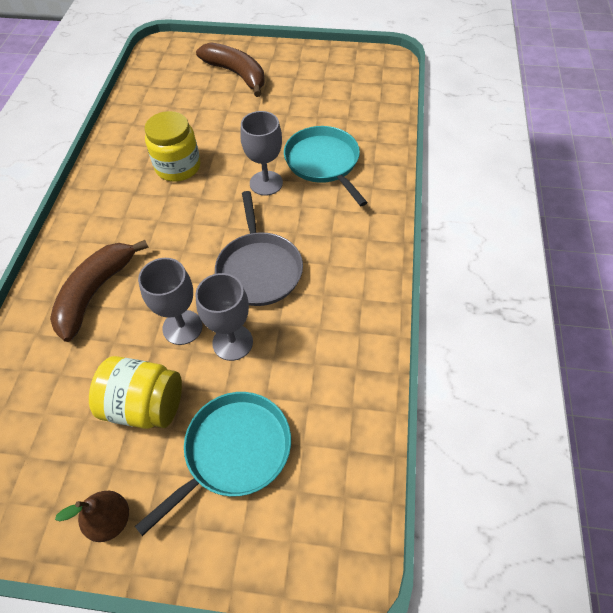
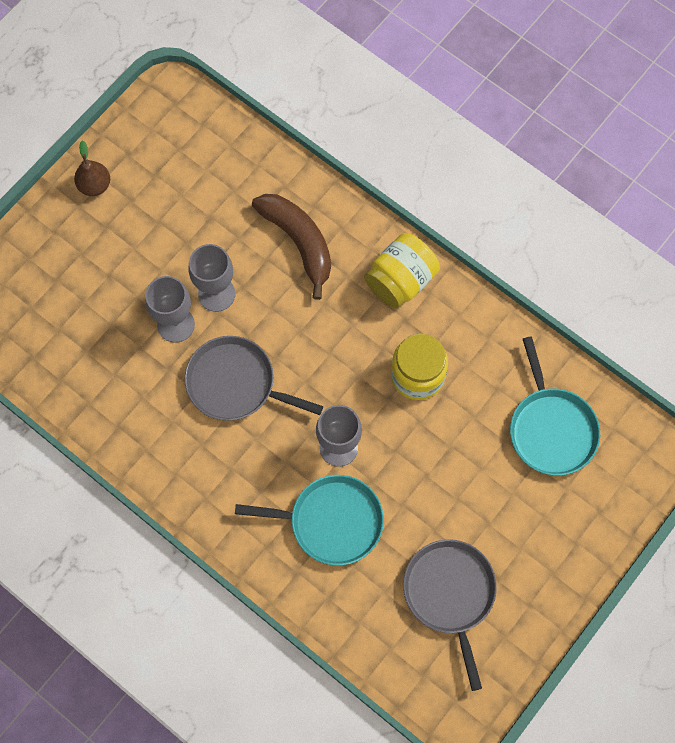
camera: 120 degrees right, 15 degrees up
yellow jar [89,356,182,429] -> yellow jar moved to [364,233,440,308]
turquoise pan [135,392,291,536] -> turquoise pan moved to [510,336,600,476]
brown banana [196,42,265,97] -> none
none -> grey pan [403,539,497,691]

